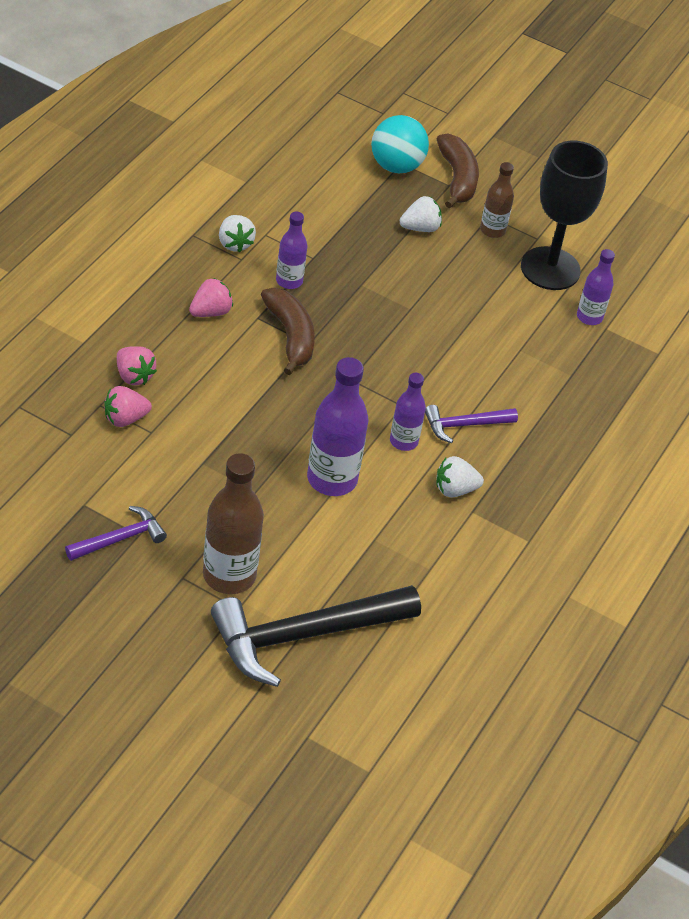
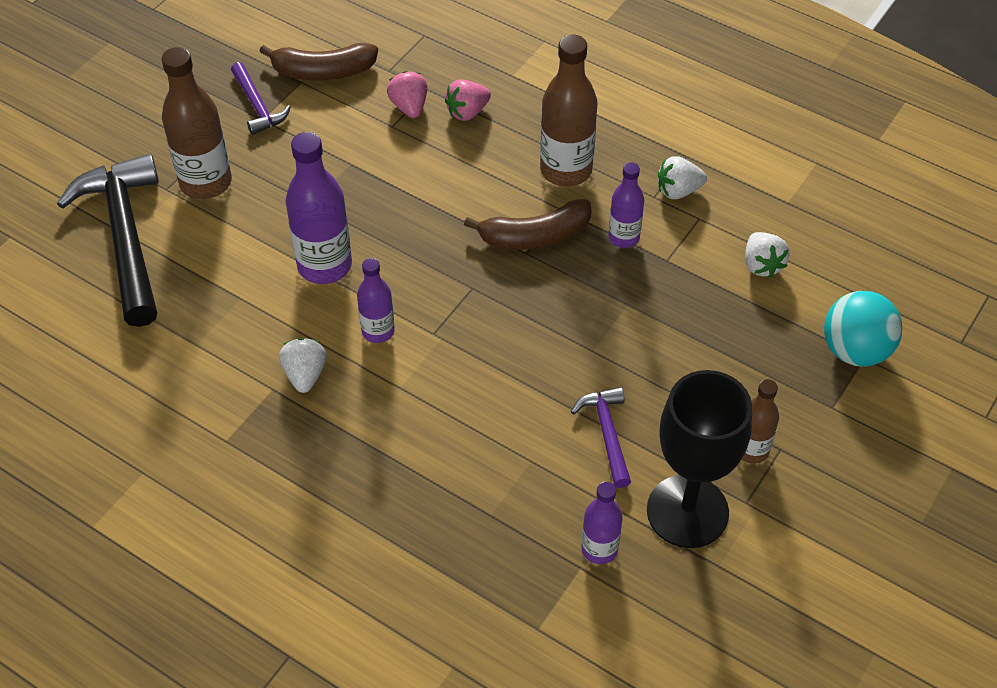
camera: 100 degrees right, 5 degrees up
pink strawberry [189,278,233,317] -> brown bottle [540,35,598,186]
white strawberry [400,196,442,232] -> white strawberry moved to [745,232,789,278]
purple hammer [425,405,518,443] -> purple hammer moved to [571,387,631,488]
brown banana [437,133,479,208] -> brown banana moved to [259,43,378,81]

